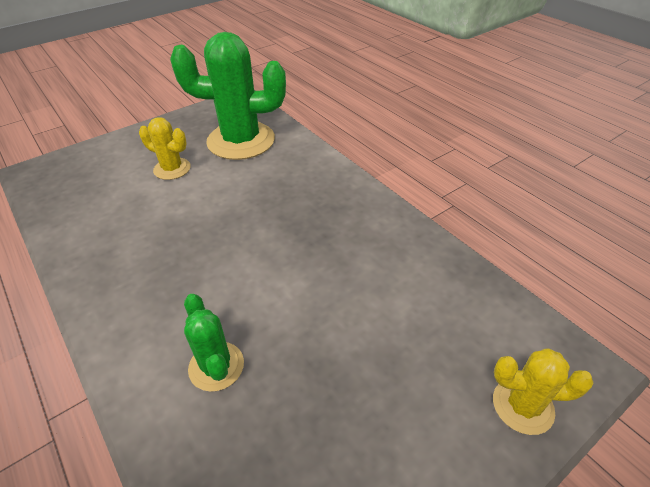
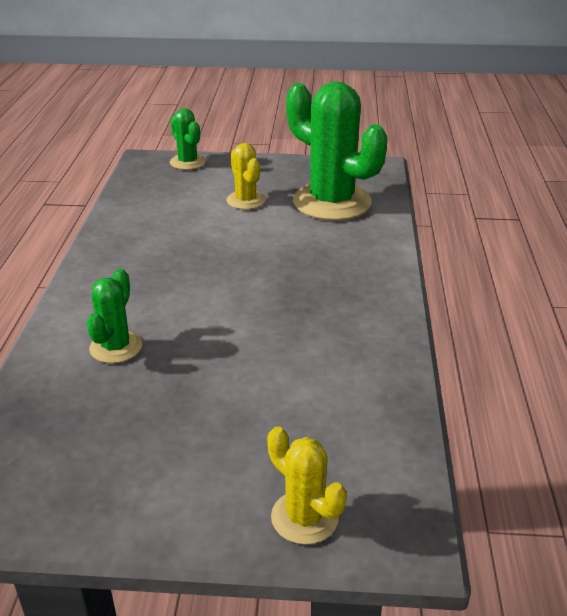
camera: 40 degrees right, 10 degrees down
none -> green cactus [170,109,206,170]

